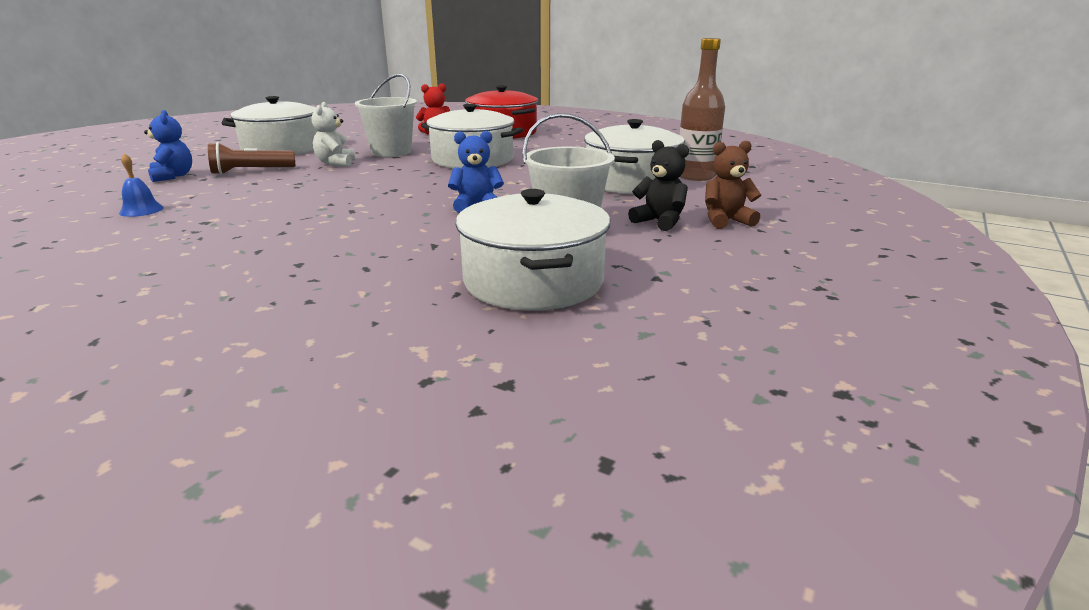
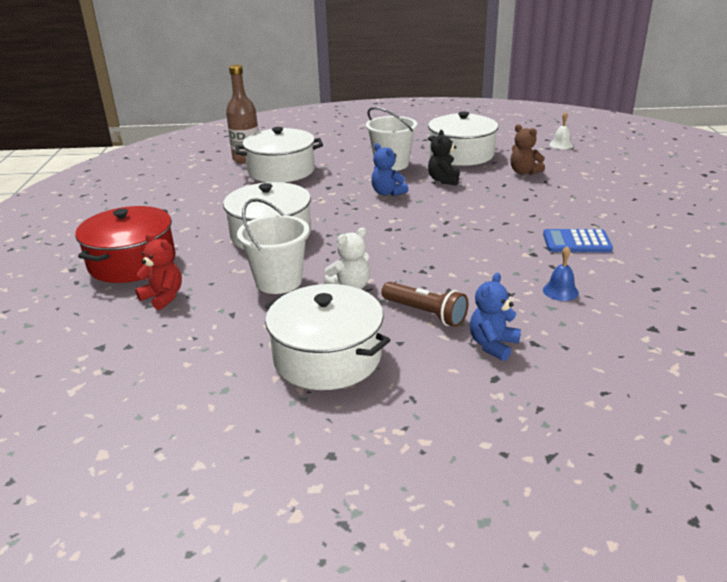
camera: 120 degrees left, 5 degrees up
black teddy bear [628,140,689,231] -> black teddy bear moved to [428,130,460,186]
brown teddy bear [705,141,761,229] -> brown teddy bear moved to [510,124,545,175]
none -> blue calculator [543,229,613,252]
none -> white bell [550,112,573,149]

